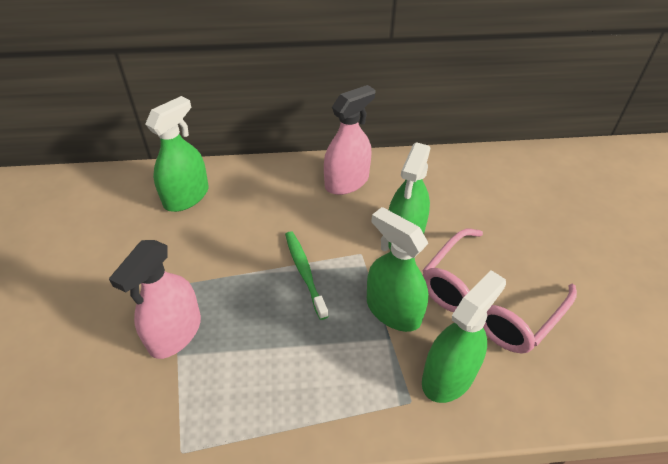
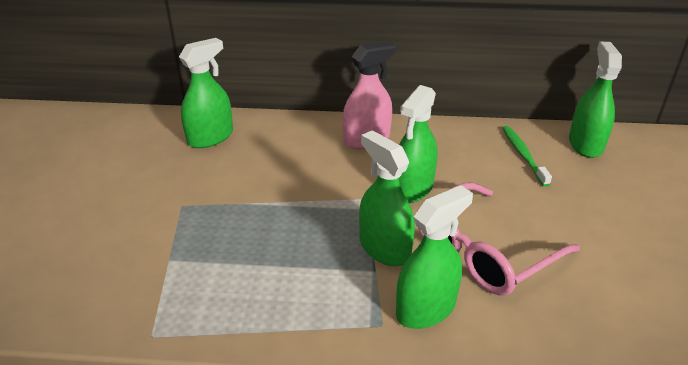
camera: 10 degrees right, 10 degrees down
pink spray bottle [109,240,201,359] -> none
green toothbrush [285,231,329,320] -> green toothbrush moved to [502,126,552,186]
none -> green spray bottle [569,41,622,158]

